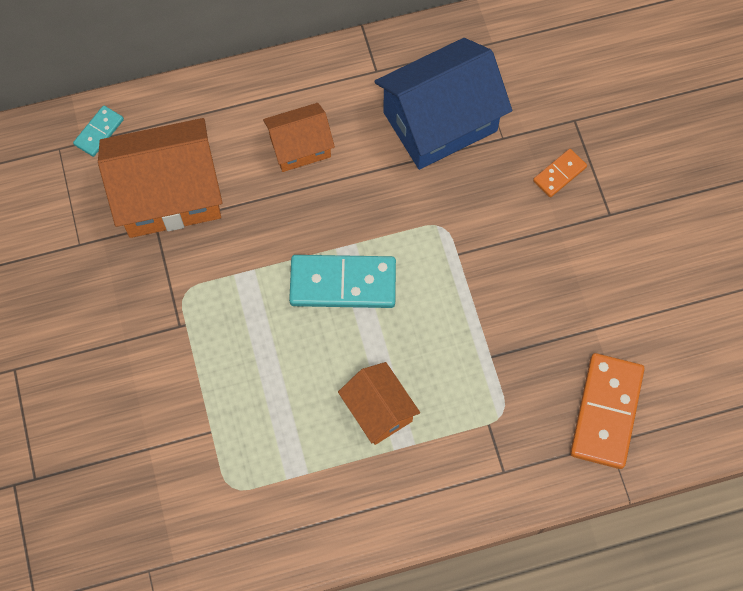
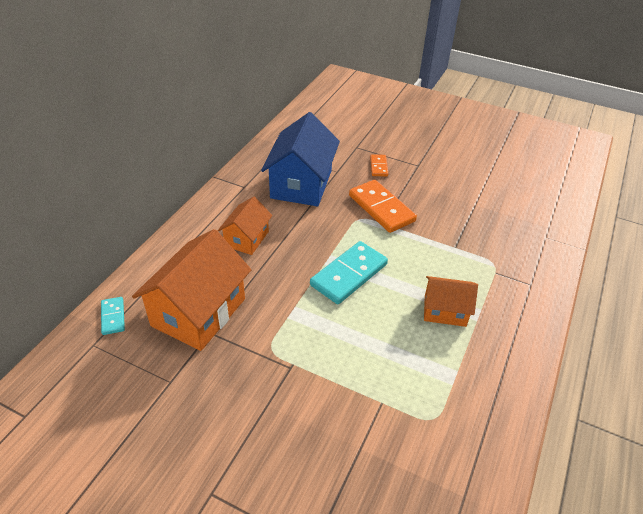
camera: 50 degrees left, 25 degrees down
orange domino [570,353,645,469] -> orange domino moved to [349,180,417,233]

